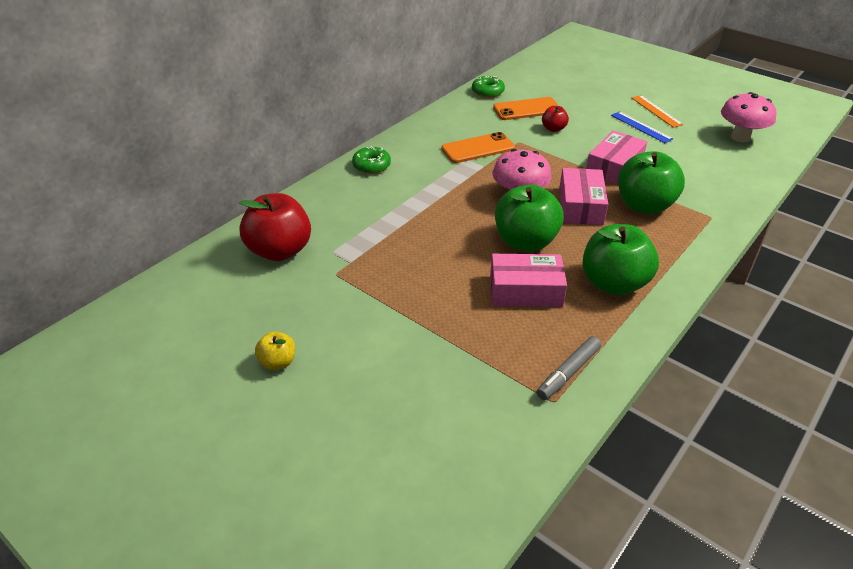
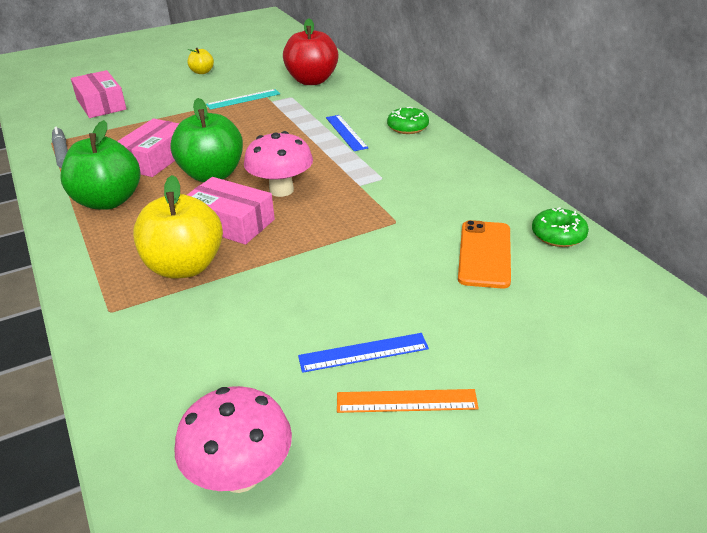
camera: 115 degrees right, 5 degrees down
orange phone [441,132,515,163] -> none
red apple [542,106,569,132] -> none
pink box [586,130,647,185] -> pink box moved to [71,70,126,118]
green apple [618,151,685,215] -> yellow apple [133,175,223,279]
none -> turquoise ruler [206,89,280,110]
none -> blue ruler [326,115,368,151]

